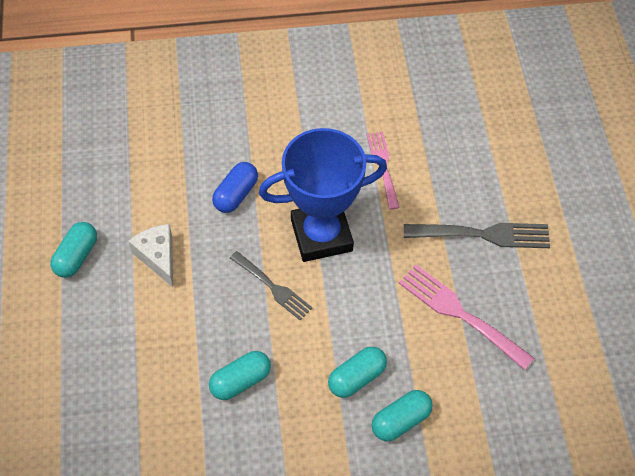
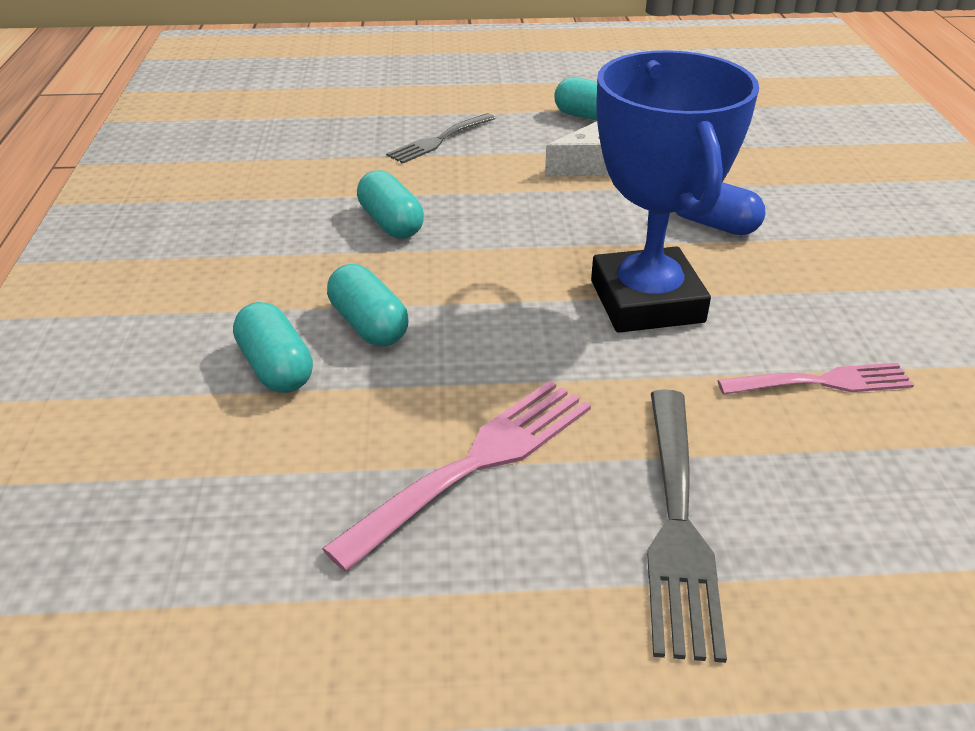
camera: 95 degrees right, 20 degrees down
grey fork [230,251,313,320] -> grey fork moved to [386,113,496,164]

